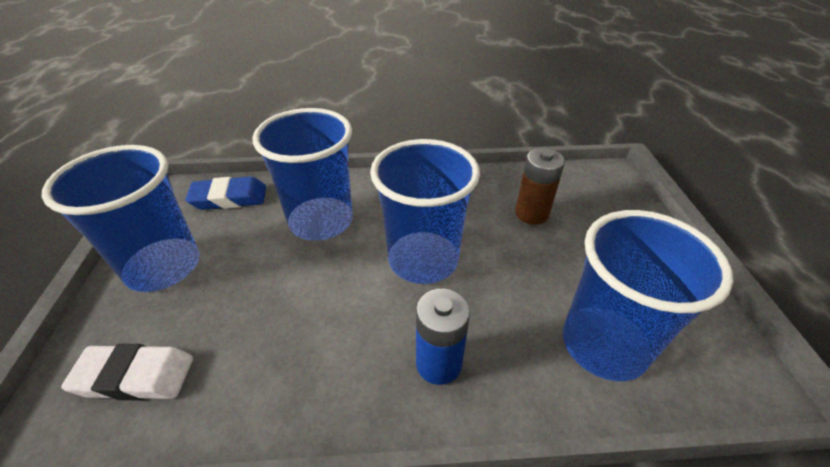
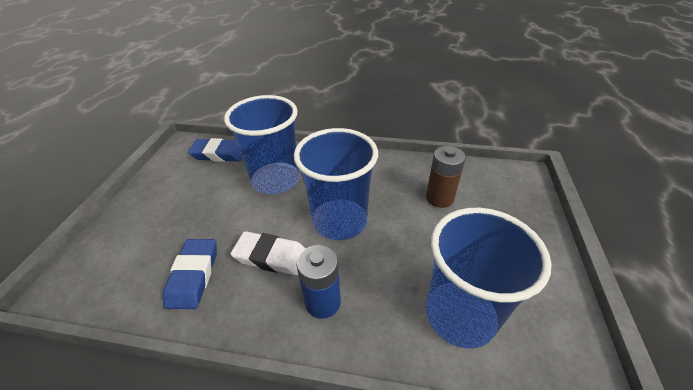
camera: 15 degrees right, 0 degrees up
blue cup [42,145,199,292] -> none
white eraser [61,344,193,400] -> white eraser moved to [231,231,306,276]
none -> blue eraser [163,239,217,309]

